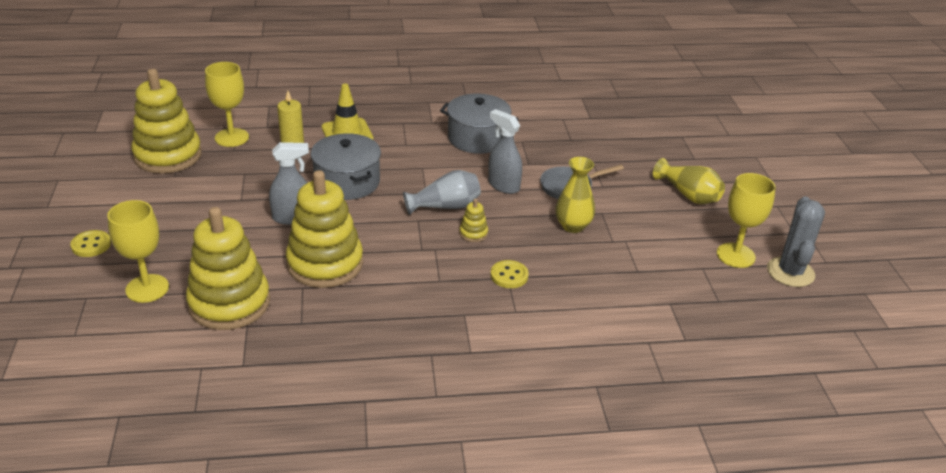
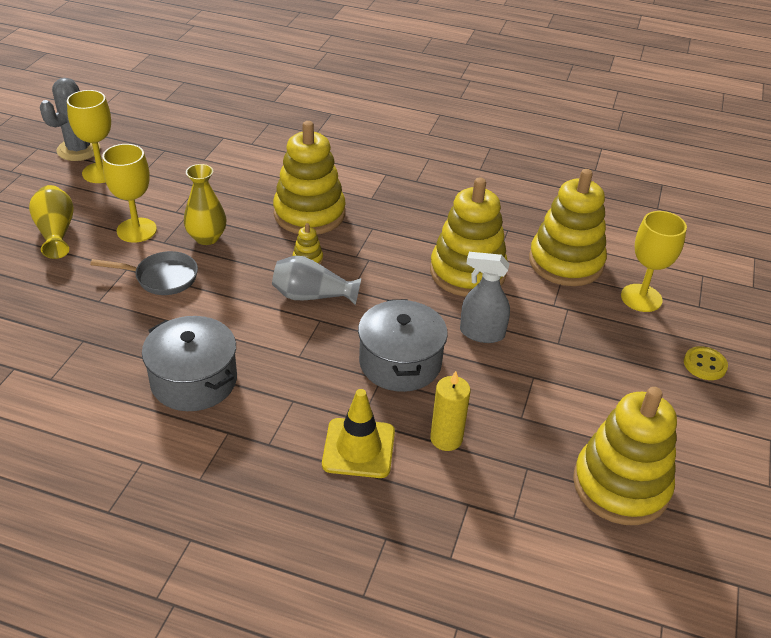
camera: 155 degrees left, 5 degrees up
yellow goblet [205,62,249,147] -> yellow goblet moved to [102,144,157,243]
grey spray bottle [488,109,522,194] -> none
yellow button [490,260,529,288] -> yellow stacking toy [273,121,346,235]

